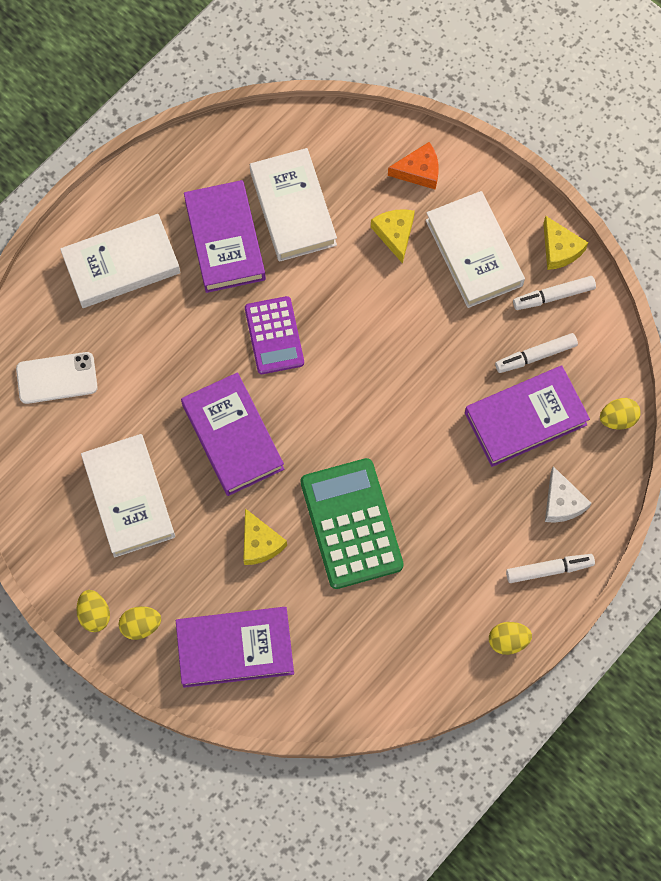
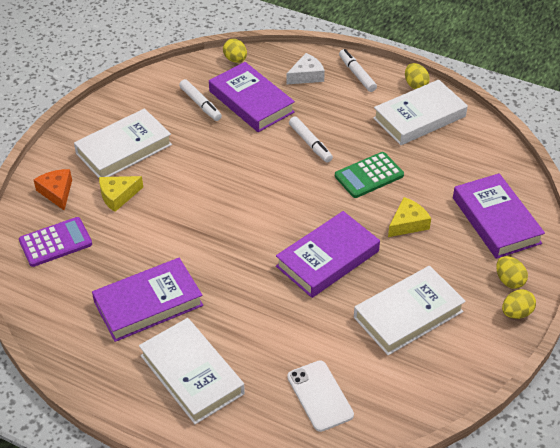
camera: 105 degrees left, 25 degrees down
purple calculator [245,296,304,374] -> purple calculator moved to [19,217,92,267]
white book [250,148,337,262] -> white book moved to [373,80,468,145]
green calculator [301,458,404,589] -> green calculator [335,152,404,198], size x0.65
white marker [513,276,596,310] -> white marker moved to [289,116,333,163]
yellow cheese [543,216,588,270] -> none

